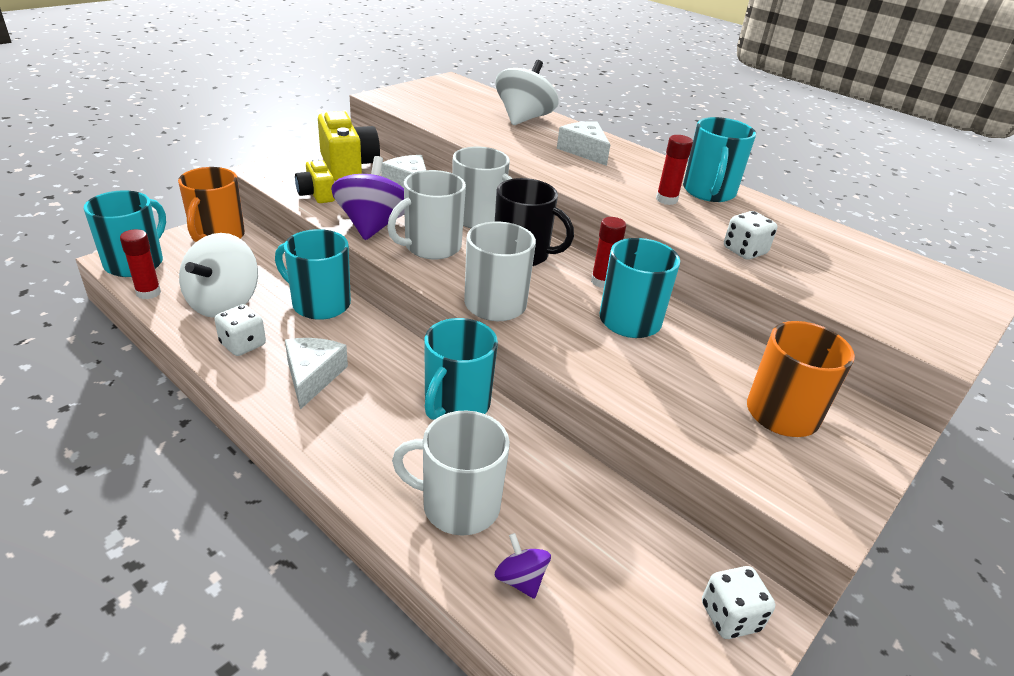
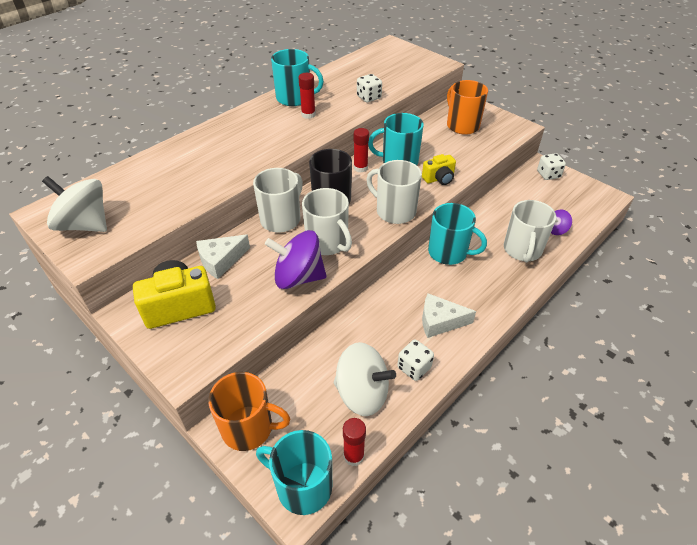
camera: 85 degrees left, 10 degrees up
turquoise mug [275,229,351,320] -> none
yellow camera [295,158,335,203] -> yellow camera moved to [422,154,456,185]
white spinning top [495,60,559,125] -> white spinning top moved to [42,176,107,232]
white cheese [557,121,611,166] -> none

